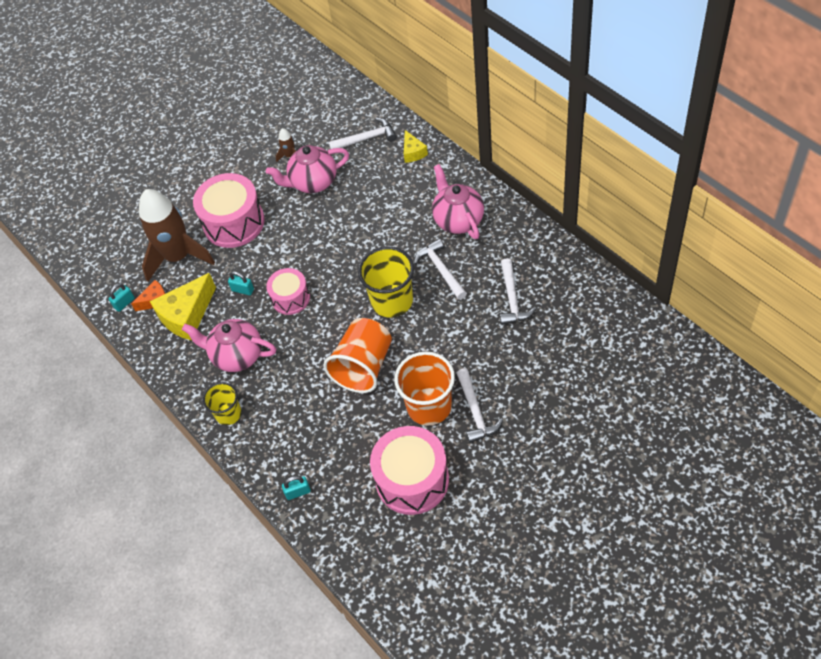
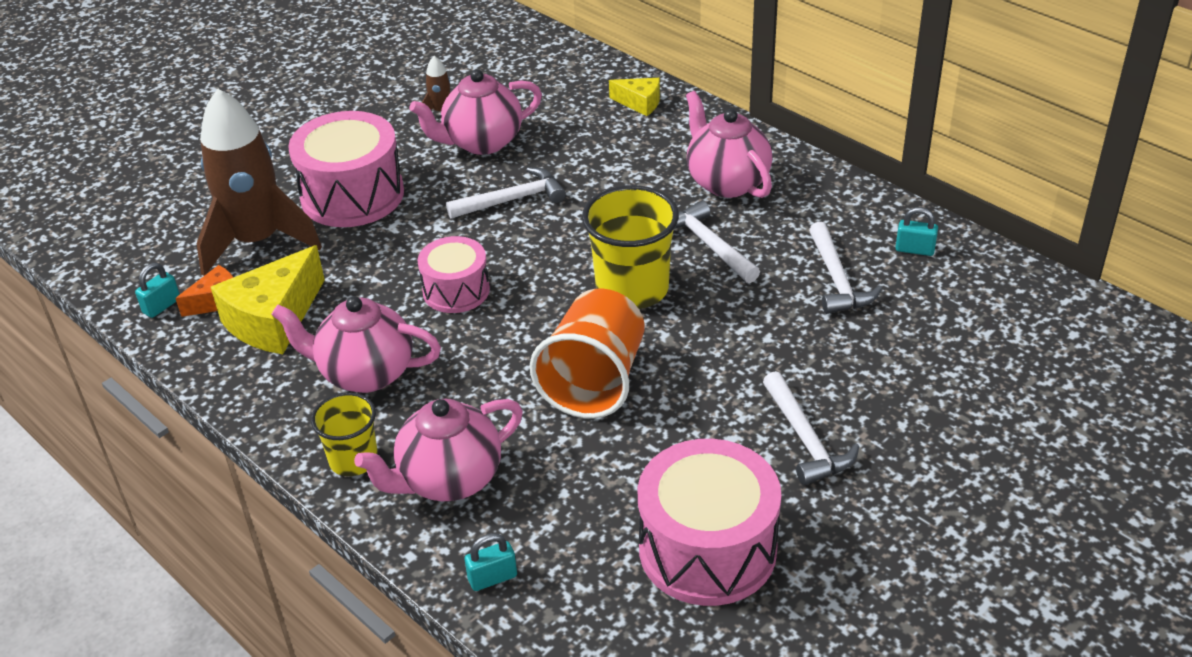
camera: 10 degrees left, 15 degrees down
turquoise padlock [228,271,254,295] -> turquoise padlock moved to [895,207,938,256]
white hammer [329,118,396,149] -> white hammer moved to [446,167,566,219]
orange cup [394,352,455,425] -> none
yellow cheese [404,130,428,163] -> yellow cheese turned 45 degrees counterclockwise [609,78,660,116]
none -> pink teapot [354,399,523,501]

